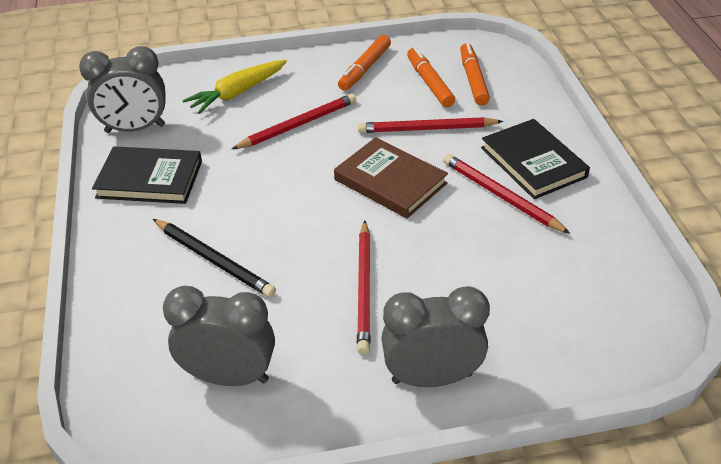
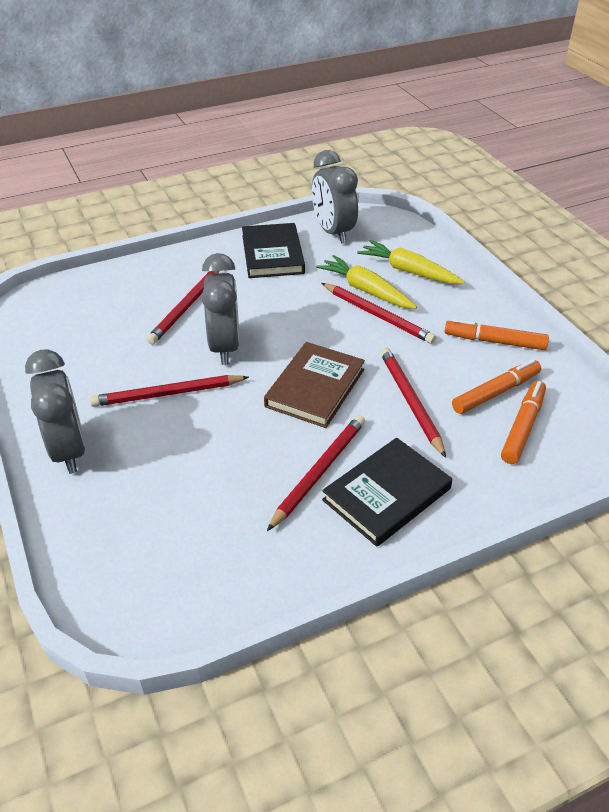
camera: 75 degrees right, 0 degrees up
black pencil [153,219,276,297] -> red pencil [147,271,220,344]
grey clock [163,286,275,386] -> grey clock moved to [202,253,240,365]
orange marker [460,43,490,105] -> orange marker turned 45 degrees counterclockwise [501,381,546,464]
none -> yellow carrot [316,255,417,309]

